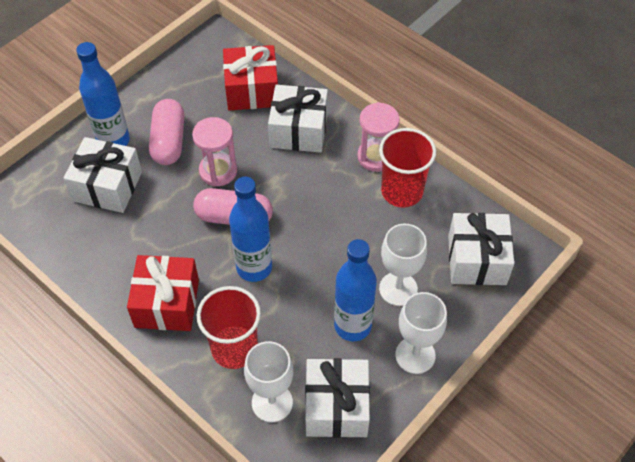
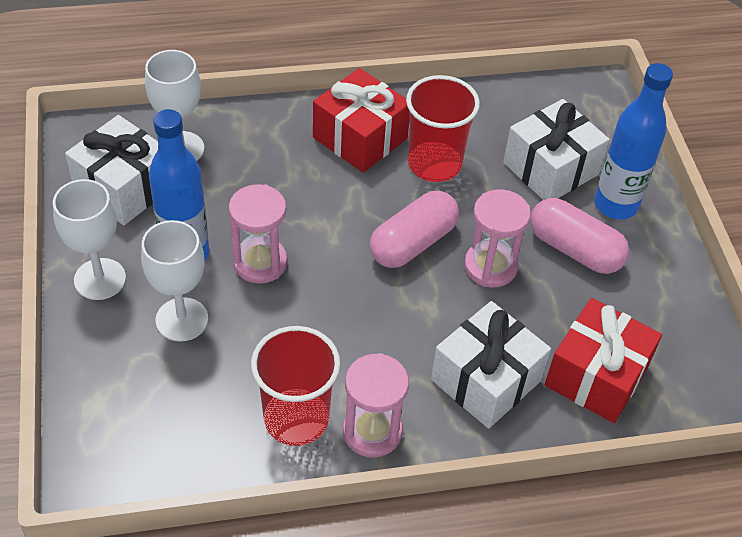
camera: 125 degrees right, 5 degrees down
red cup [197,286,261,369] -> red cup moved to [406,75,480,182]
blue bottle [229,177,272,282] -> none
white gift [448,213,514,285] -> none
none -> pink hourglass [229,184,287,284]

